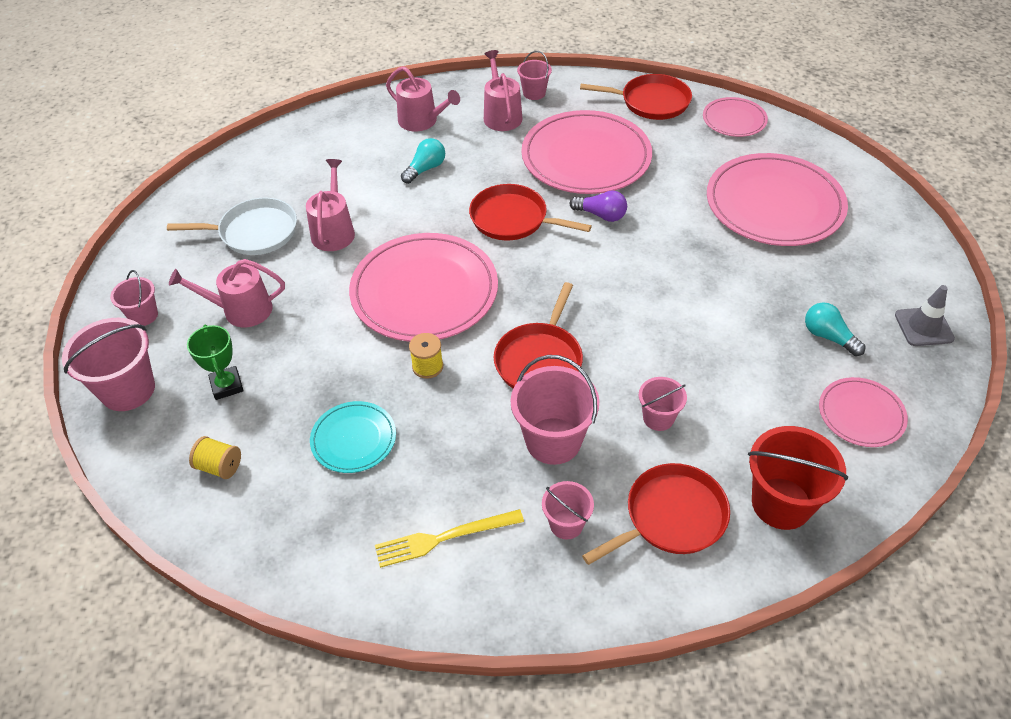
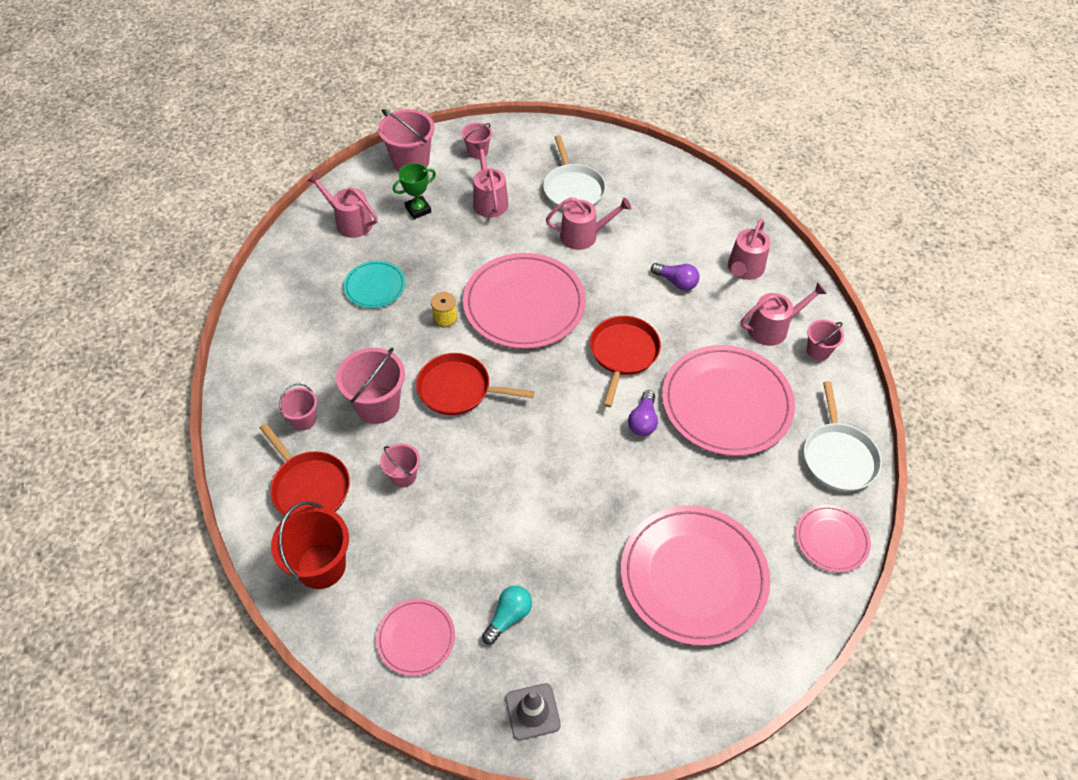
camera: 80 degrees right, 5 degrees up
yellow spool [189,436,241,479] -> pink watering can [307,172,378,238]
yellow fork [375,509,524,568] -> none
turquoise light bulb [401,138,445,184] -> purple light bulb [651,263,699,291]
red pan [580,74,692,120] -> white pan [804,381,882,492]

